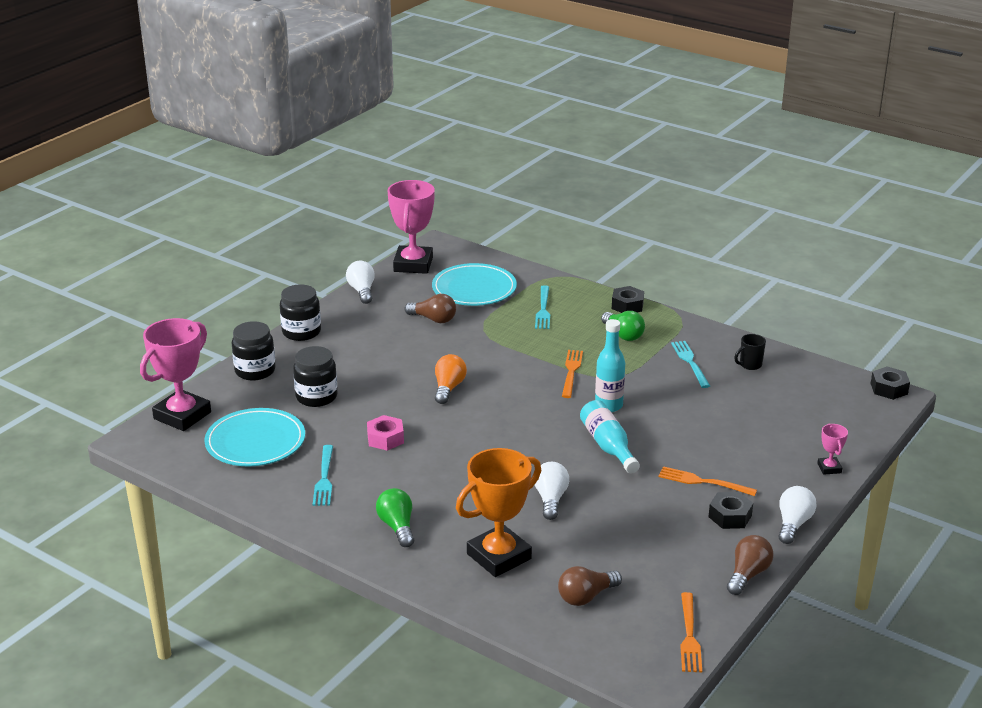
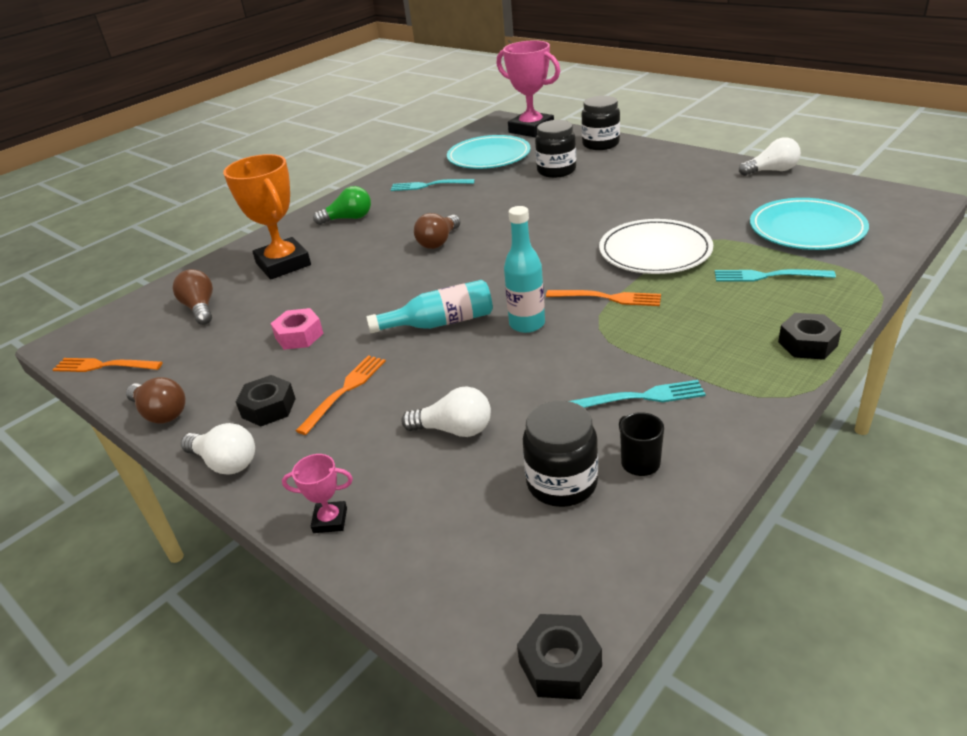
camera: 100 degrees right, 5 degrees up
black jar [280,284,321,341] -> black jar moved to [523,401,598,507]
pink nut [367,415,404,451] -> pink nut moved to [271,308,324,350]
pink trophy [388,180,435,274] -> none
brown light bulb [404,294,456,323] -> brown light bulb moved to [414,213,461,249]
orange light bulb [435,354,467,404] -> none
white light bulb [535,462,569,520] -> white light bulb moved to [401,386,491,437]
green light bulb [601,311,645,341] -> none
none -> white plate [599,219,713,274]

